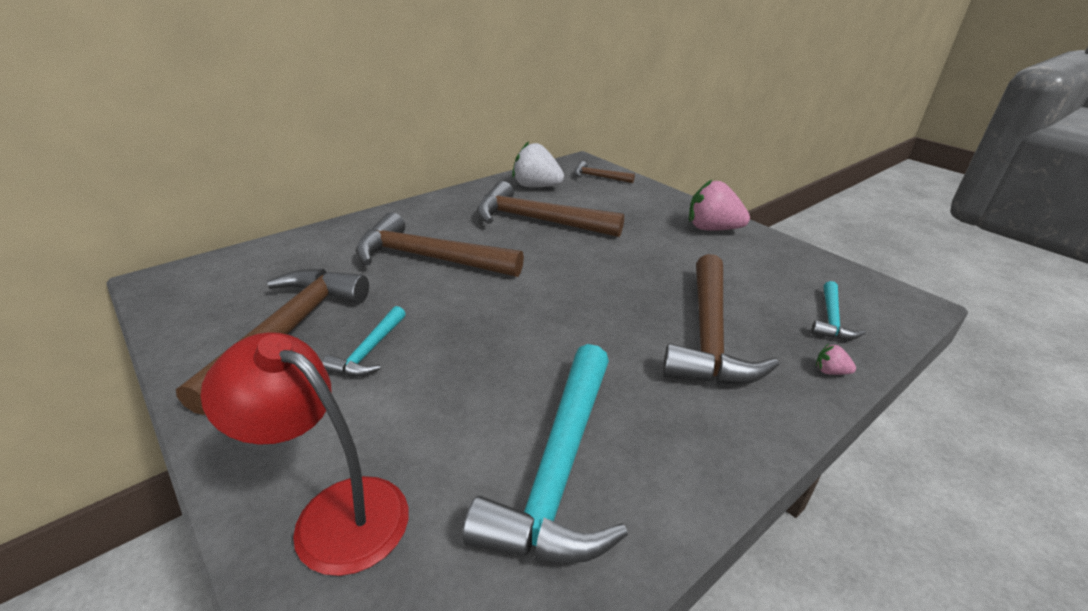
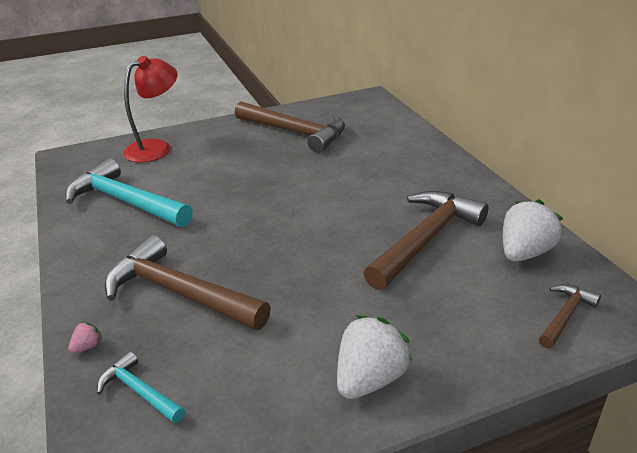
camera: 110 degrees right, 0 degrees up
turquoise hammer [322,306,406,377] -> none
brown hammer [355,212,524,277] -> none
pink strawberry [689,180,750,231] -> white strawberry [337,315,412,399]

